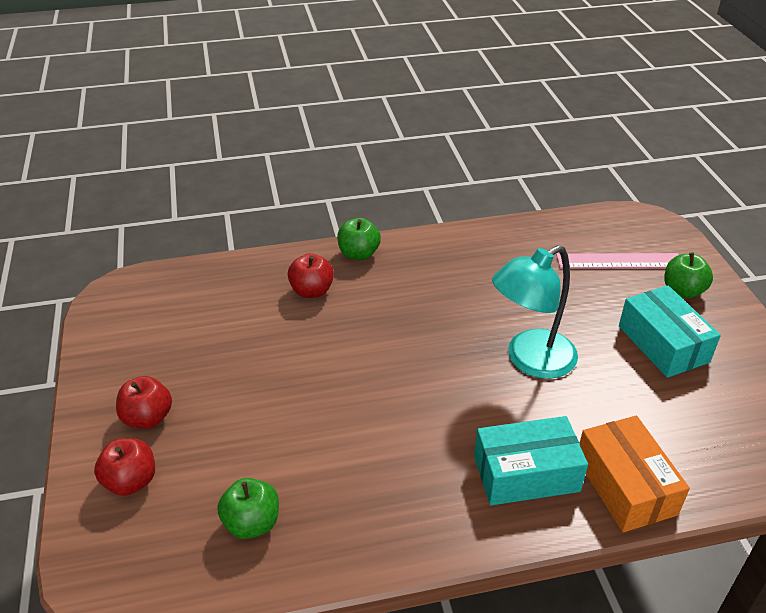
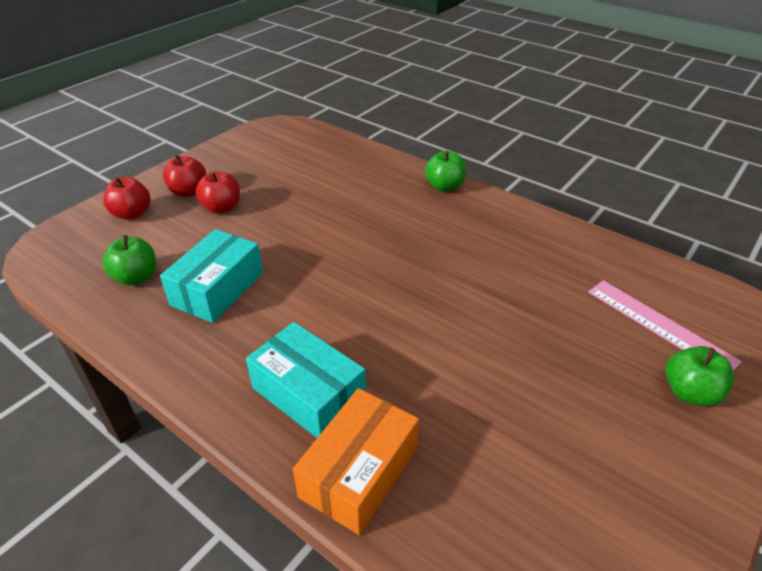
camera: 50 degrees right, 0 degrees up
red apple [288,253,334,298] -> red apple moved to [196,171,240,214]
turquoise lamp [492,245,578,379] -> none
turquoise box [619,286,721,378] -> turquoise box moved to [160,229,263,323]

